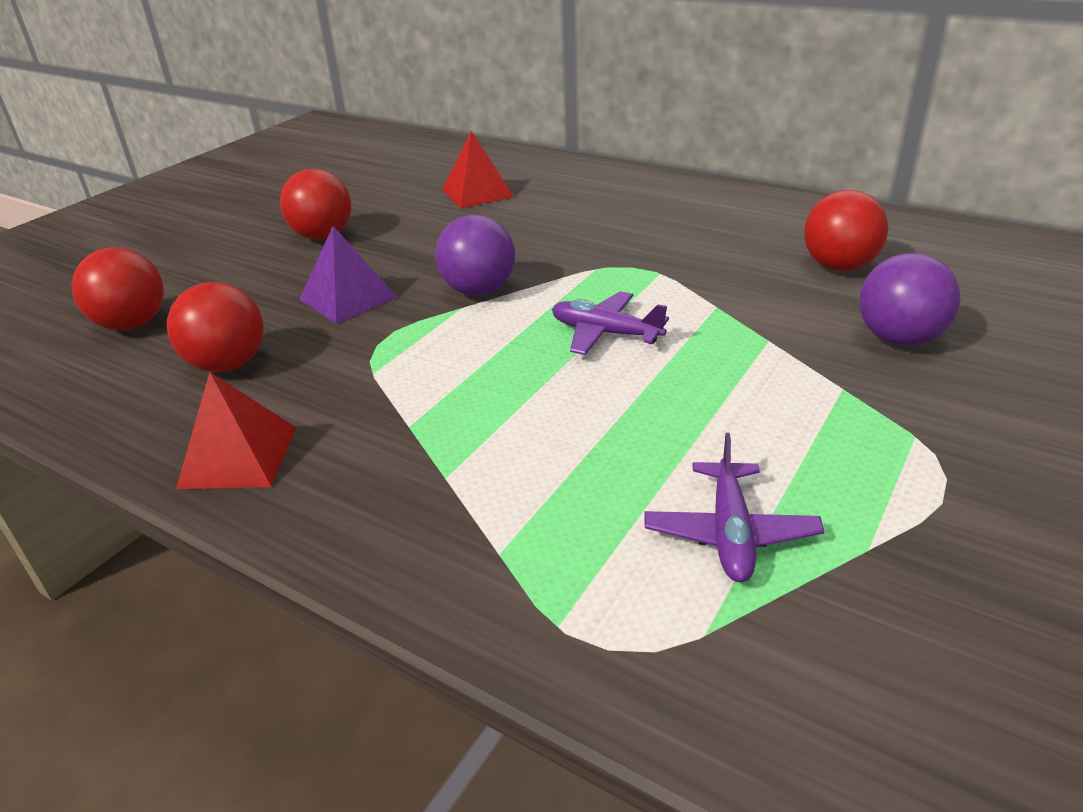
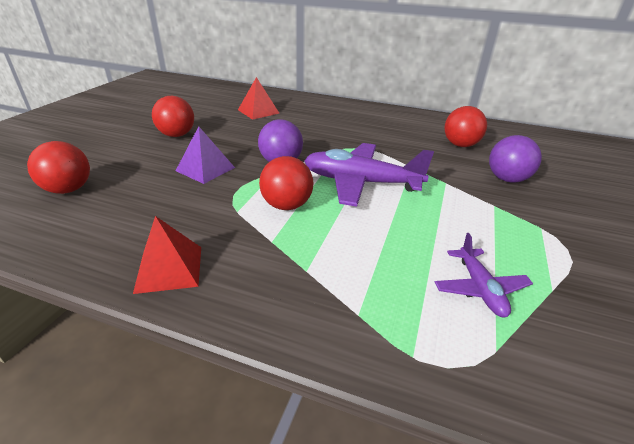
camera: 15 degrees left, 0 degrees up
red ball [167,282,264,372] -> red ball moved to [259,156,313,210]
purple plane [552,291,669,355] -> purple plane [304,143,434,207], size x1.84

